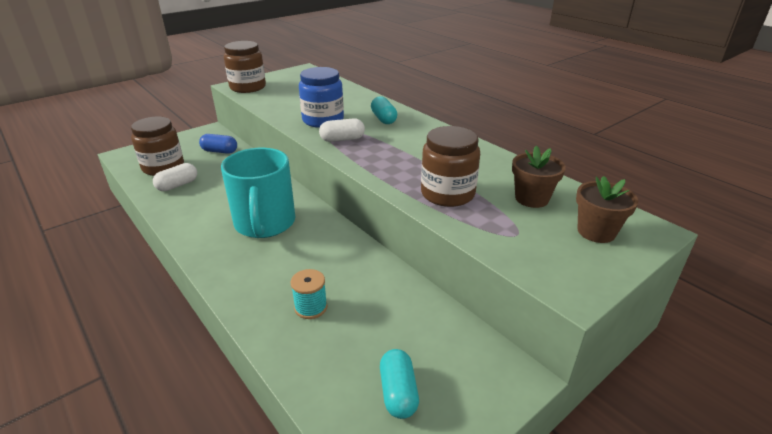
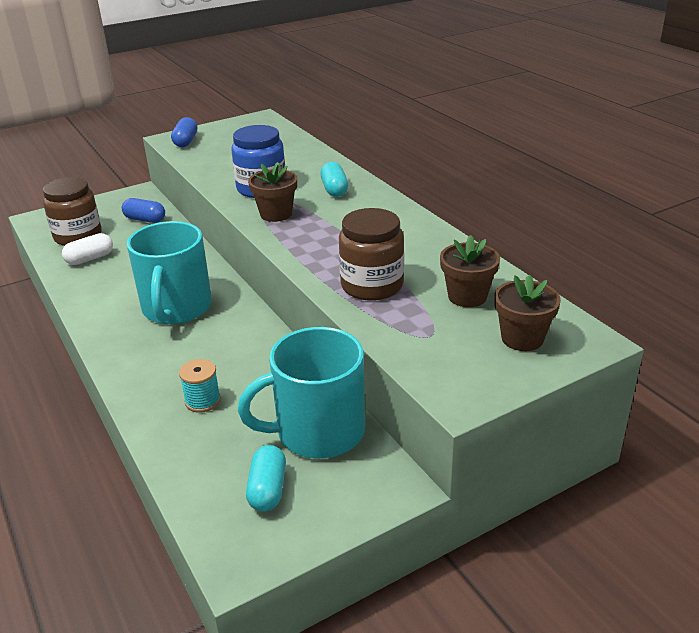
camera: 10 degrees right, 0 degrees up
brown jar [224,41,266,93] -> blue capsule [171,117,197,147]
white capsule [319,118,365,142] -> brown flower pot [248,162,297,222]
none -> turquoise mug [238,327,365,458]

